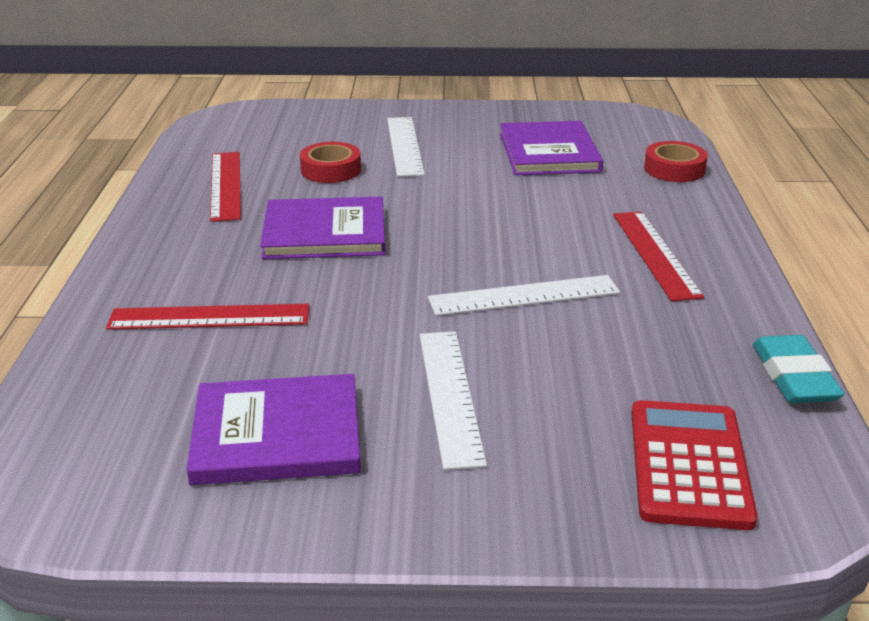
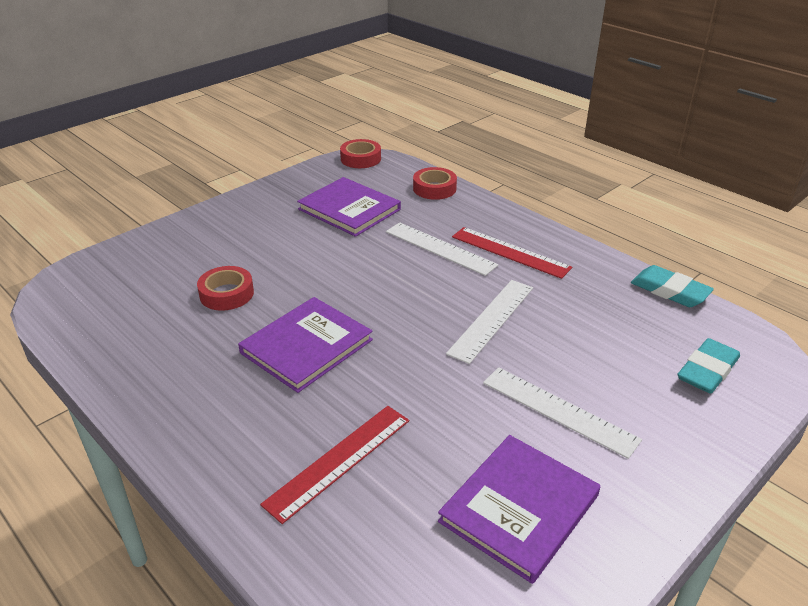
camera: 45 degrees left, 5 degrees up
red ruler [210,152,241,222] -> none
white ruler [387,117,425,177] -> white ruler moved to [386,222,498,276]
red calculator [631,400,758,530] -> turquoise eraser [677,338,740,394]
none -> red tape [340,139,381,168]

